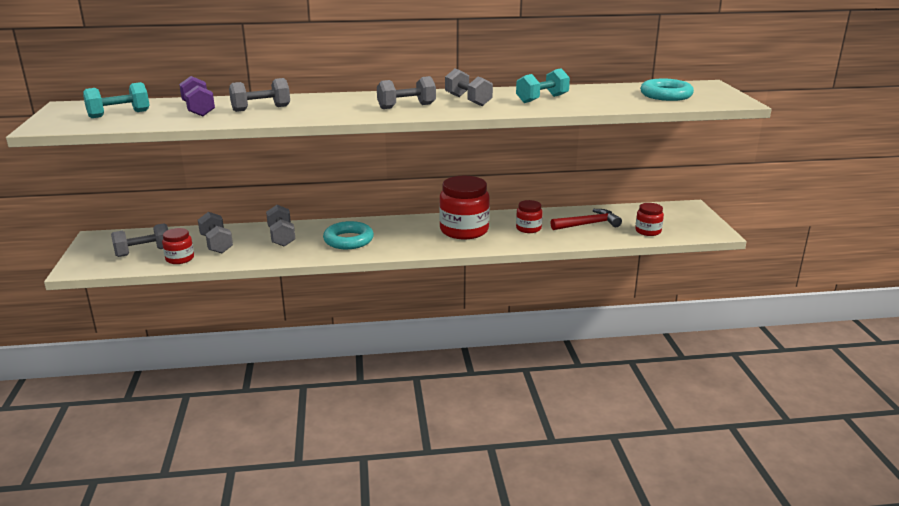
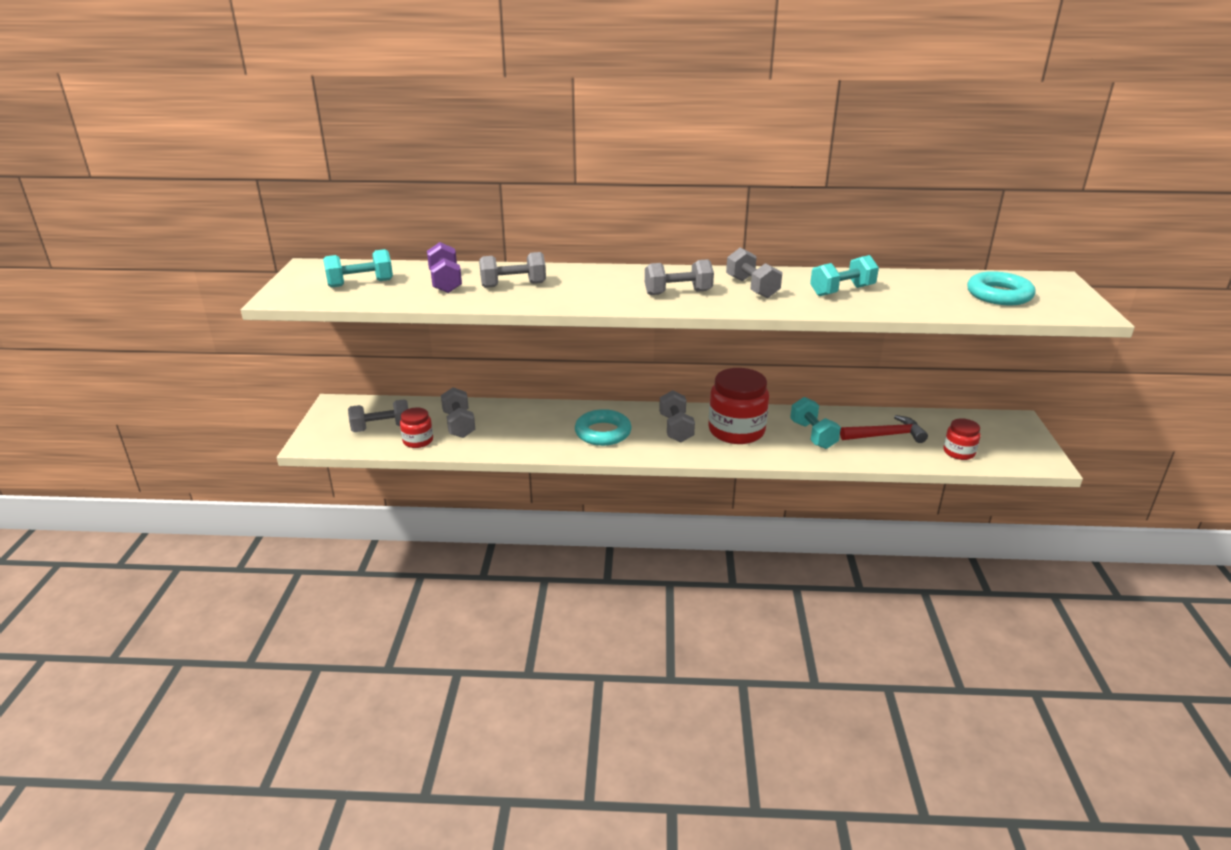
camera: 10 degrees right, 5 degrees up
grey dumbbell [266,205,295,247] -> grey dumbbell moved to [659,390,695,442]
red jar [516,200,543,233] -> turquoise dumbbell [790,397,841,449]

